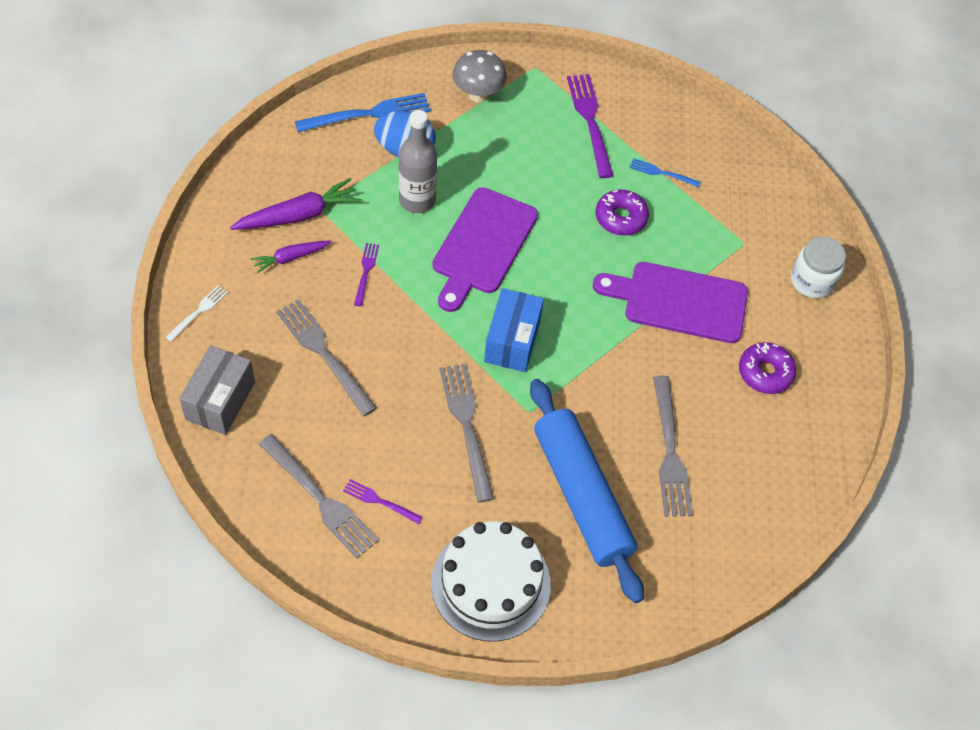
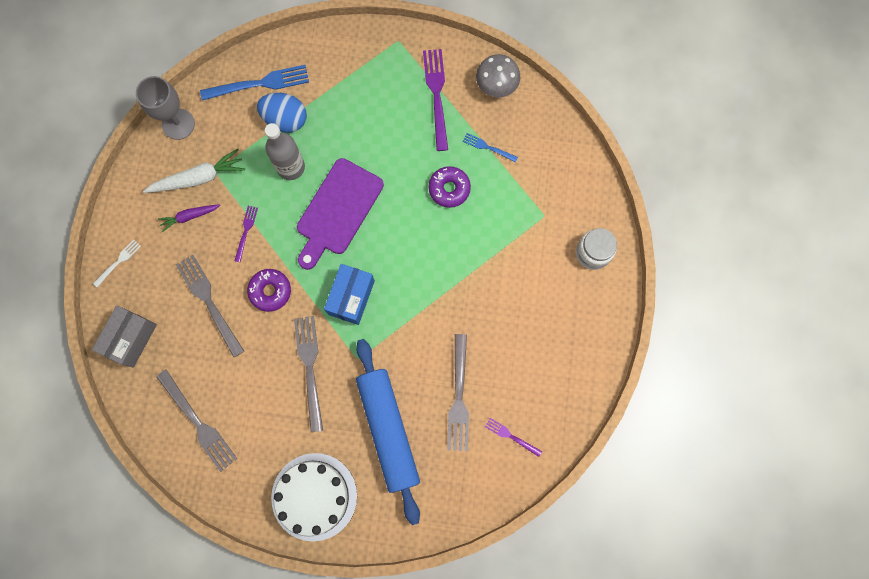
camera: 10 degrees right, 20 degrees up
purple carrot [230,178,362,230] -> white carrot [143,149,245,193]
purple fork [343,479,423,524] -> purple fork moved to [485,418,542,457]
grey mushroom [453,50,507,102] -> grey mushroom moved to [476,54,520,98]
purple cutting board [593,262,748,343] -> none
purple donut [739,342,796,394] -> purple donut moved to [247,269,291,312]
none -> grey goblet [136,76,195,140]

